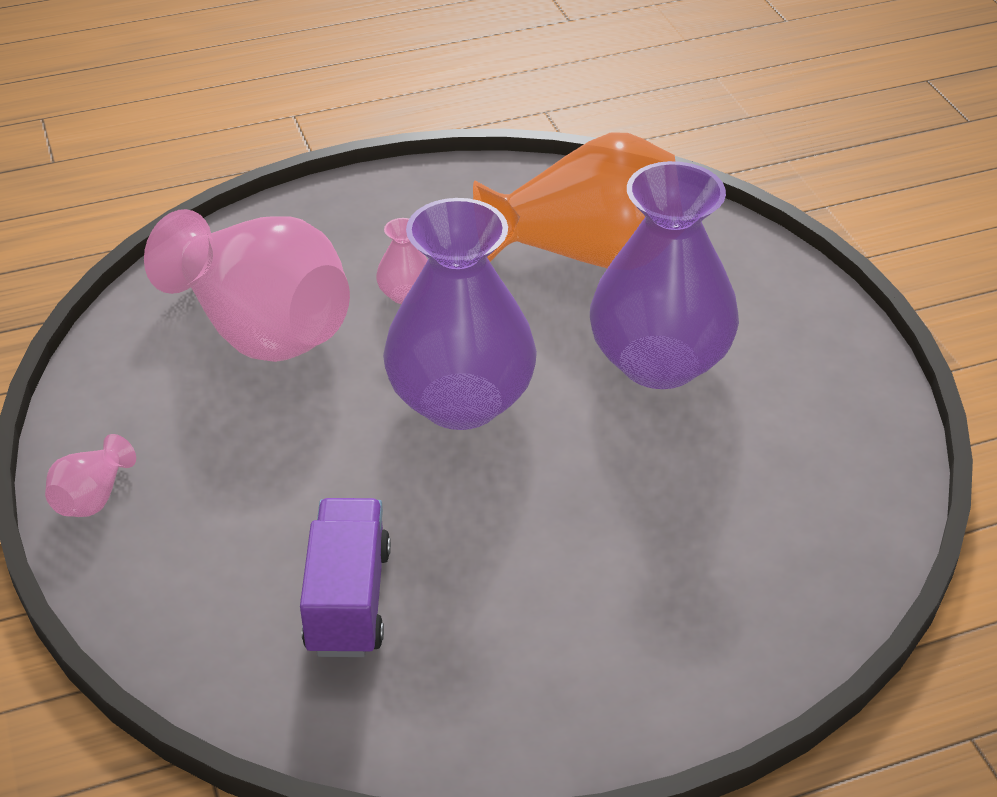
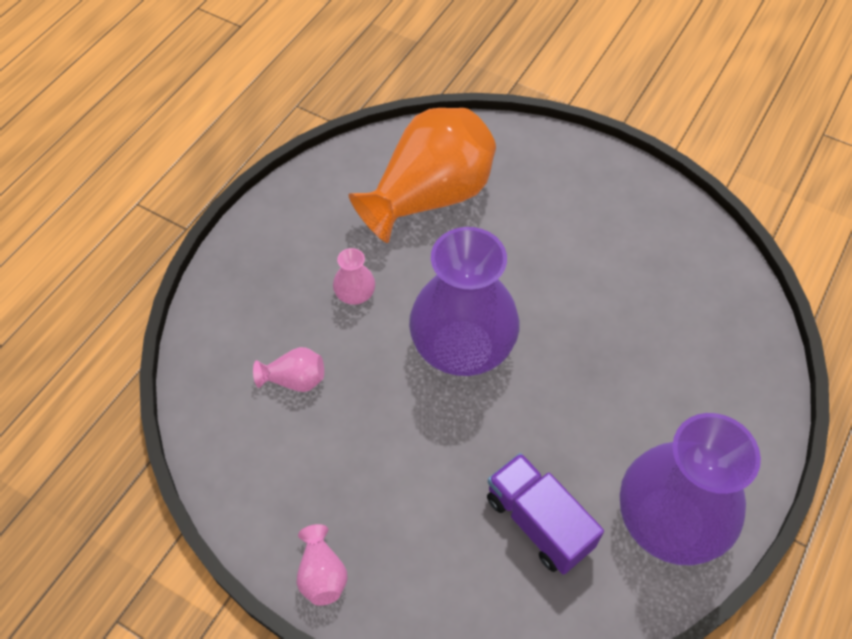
camera: 40 degrees left, 15 degrees up
pink vase [144,209,350,362] -> pink vase [253,347,324,392], size x0.41
purple vase [590,161,739,389] -> purple vase moved to [620,413,761,566]

